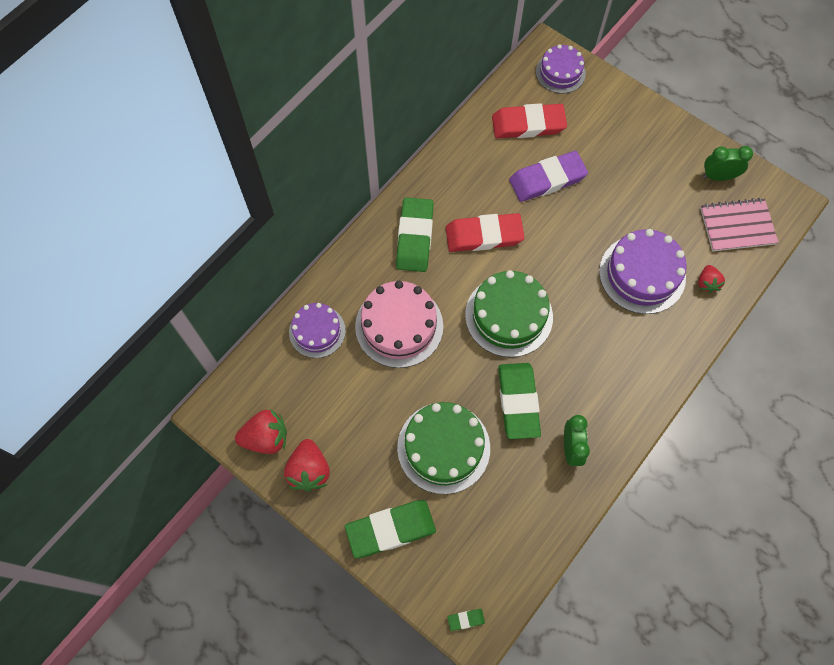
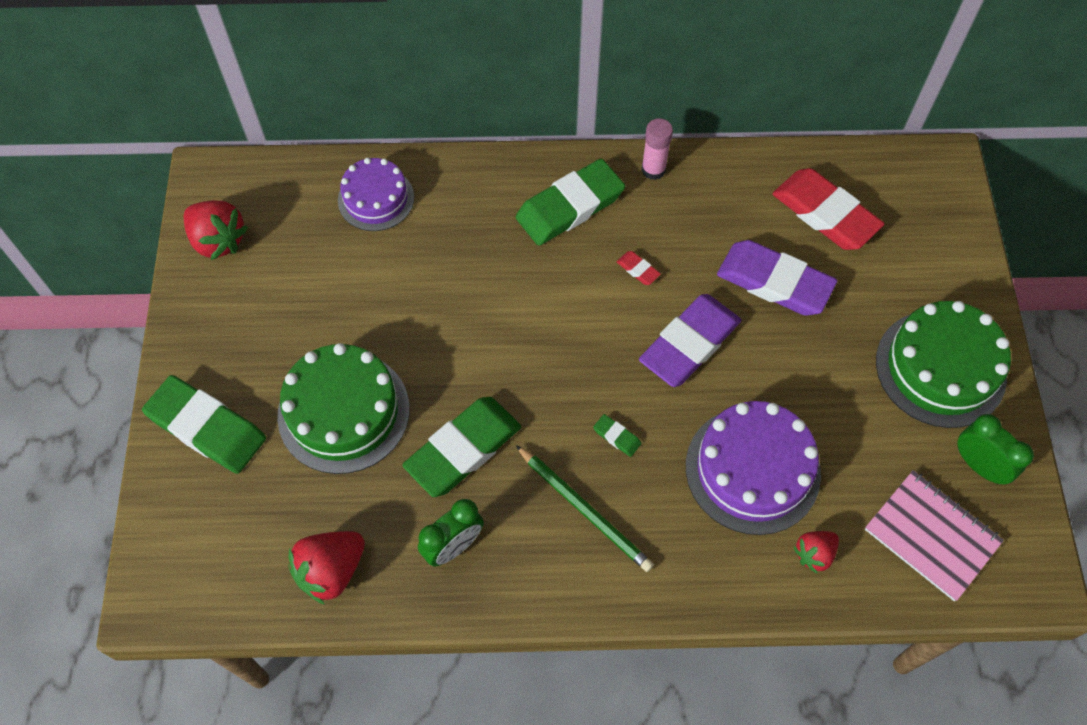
camera: 50 degrees right, 5 degrees down
red strawberry [284,439,330,492] -> red strawberry moved to [288,531,365,605]
pink cake [355,281,443,368] -> none
red eraser [446,213,525,252] -> red eraser [617,251,661,285], size x0.40
green eraser [448,609,485,631] -> green eraser moved to [593,414,641,457]
green cake [465,270,553,357] -> green cake moved to [876,301,1011,428]
purple cake [536,44,586,94] -> none
none -> green pencil [516,445,654,572]
none -> purple eraser [639,294,741,387]
none -> pink glue stick [641,118,673,180]

